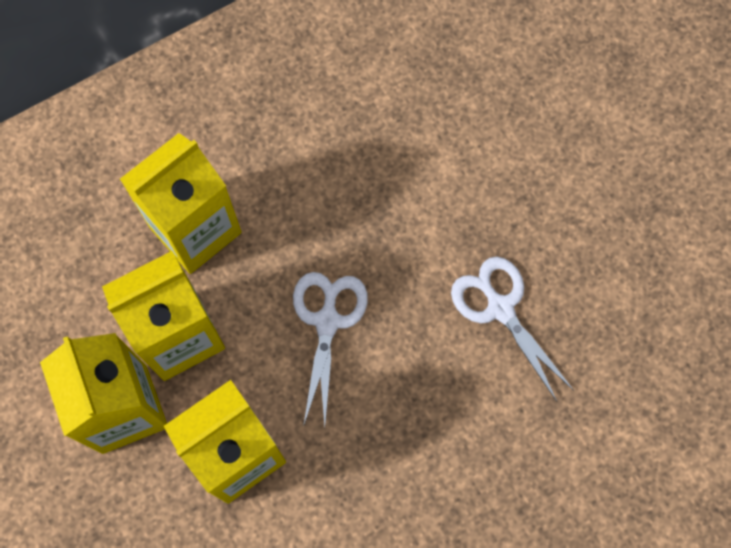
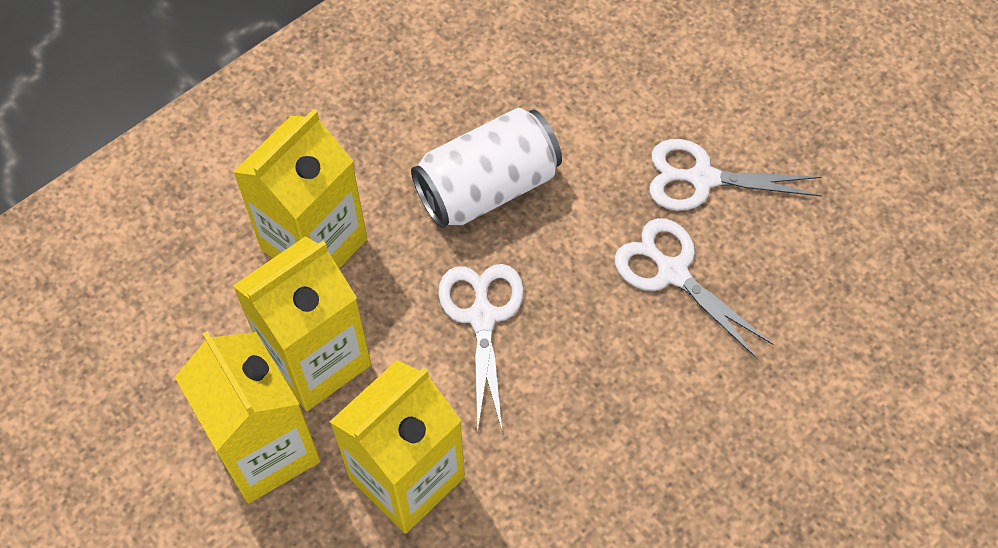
camera: 10 degrees left, 10 degrees down
none -> white can [411,108,562,228]
none -> white scissors [649,139,822,211]

